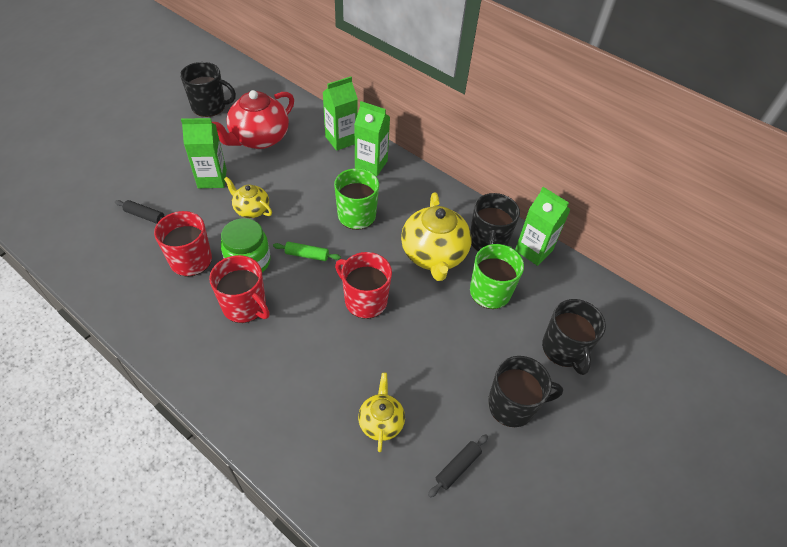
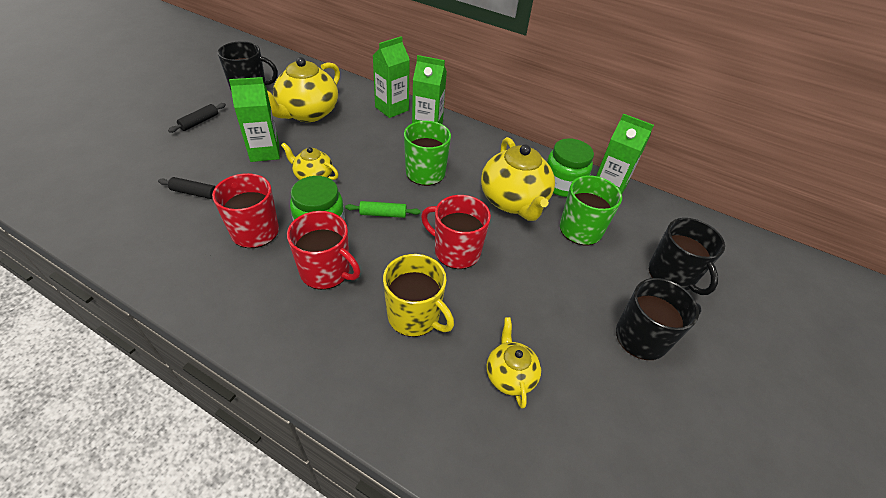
camera: 10 degrees left, 5 degrees down
red teapot [212,90,294,149] -> yellow teapot [267,57,340,122]
black rolling pin [428,435,488,498] -> black rolling pin moved to [168,103,226,133]
black mug [470,193,520,251] -> green jar [547,138,594,197]
none -> yellow mug [383,254,454,337]

